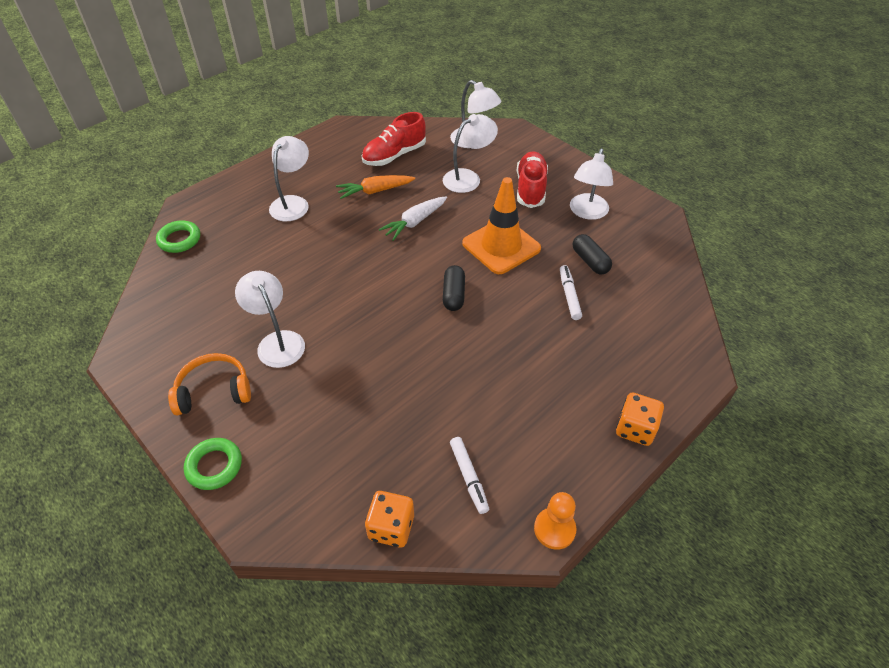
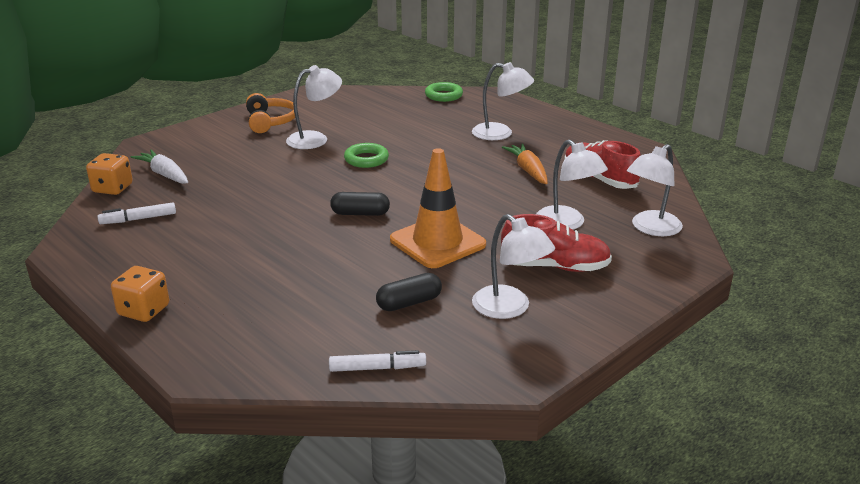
camera: 90 degrees right, 20 degrees down
green ring [184,438,242,490] -> green ring moved to [344,143,389,168]
white carrot [379,196,447,241] -> white carrot moved to [131,149,188,184]
orange pawn [534,492,576,550] -> none
white marker [560,265,582,320] -> white marker moved to [329,350,426,372]
white lamp [570,149,613,220] -> white lamp turned 150 degrees counterclockwise [472,214,555,319]

